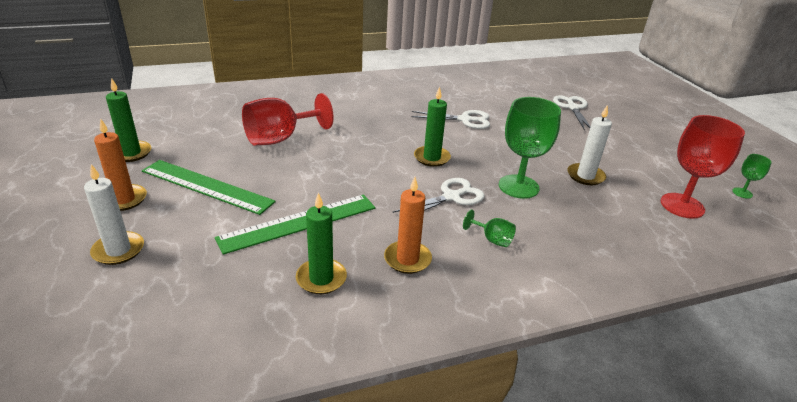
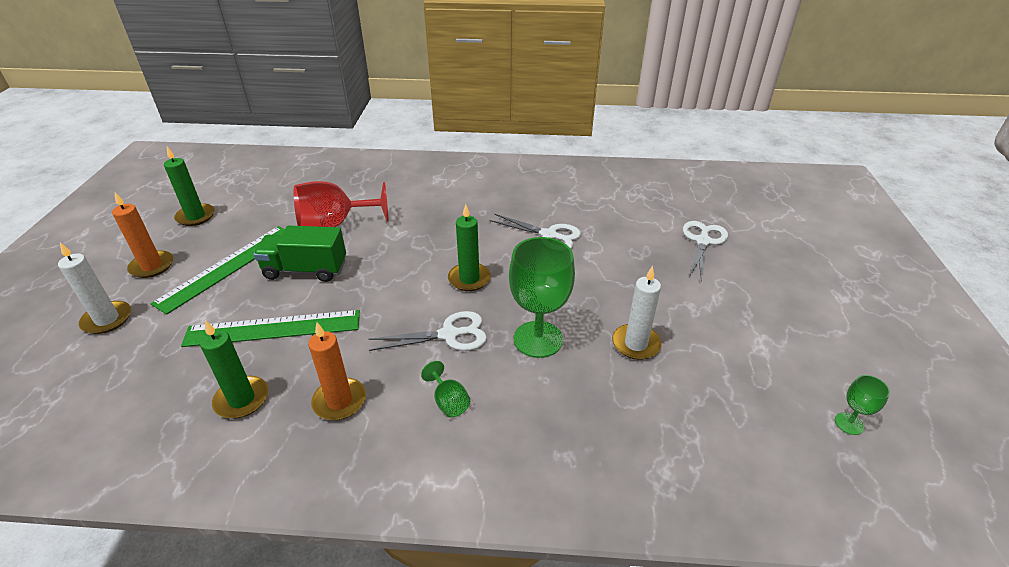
camera: 25 degrees right, 5 degrees up
green ruler [142,160,276,215] -> green ruler turned 75 degrees clockwise [151,226,285,315]
red goblet [661,115,745,219] -> none
none -> green truck [254,226,346,282]

